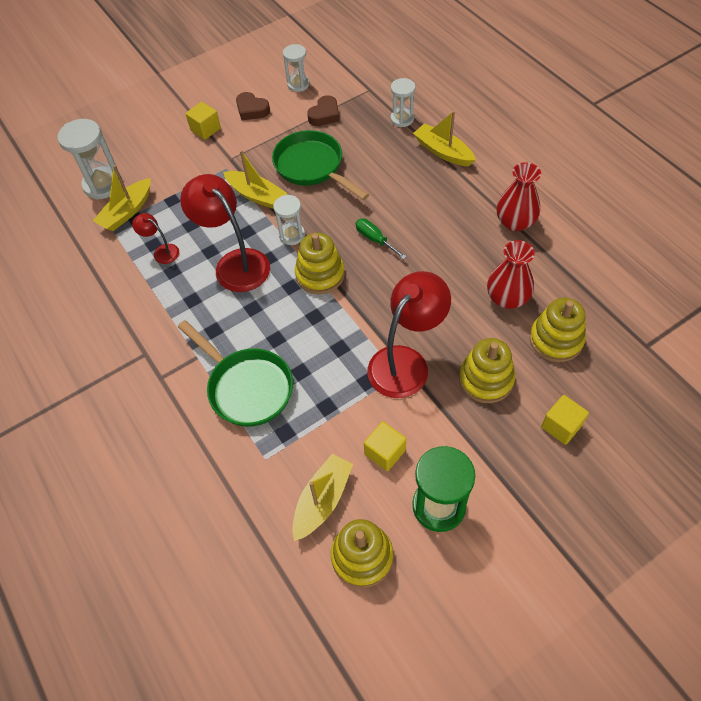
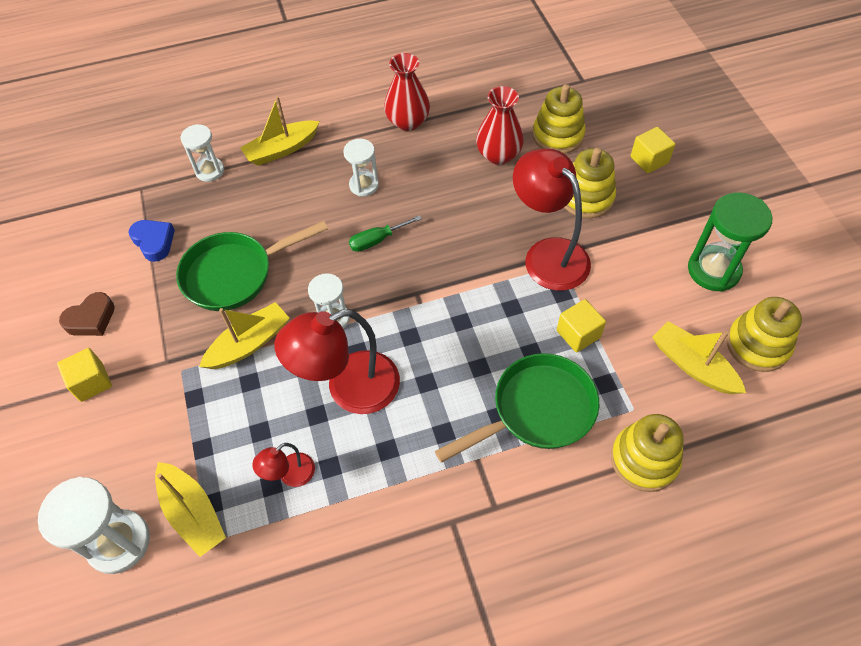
camera: 75 degrees left, 0 degrees up
white hourglass [283,44,310,92] -> white hourglass moved to [343,139,379,196]
yellow stacking toy [295,233,345,294] -> yellow stacking toy moved to [611,414,684,492]
brown heart [307,95,339,126] -> blue heart [128,220,175,262]
yellow cube [364,421,406,471] -> yellow cube moved to [557,299,606,353]

